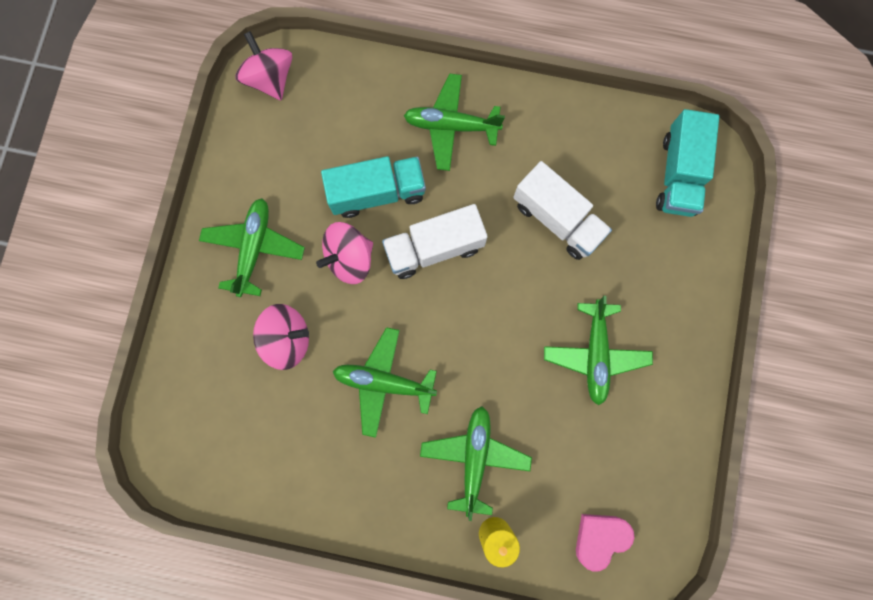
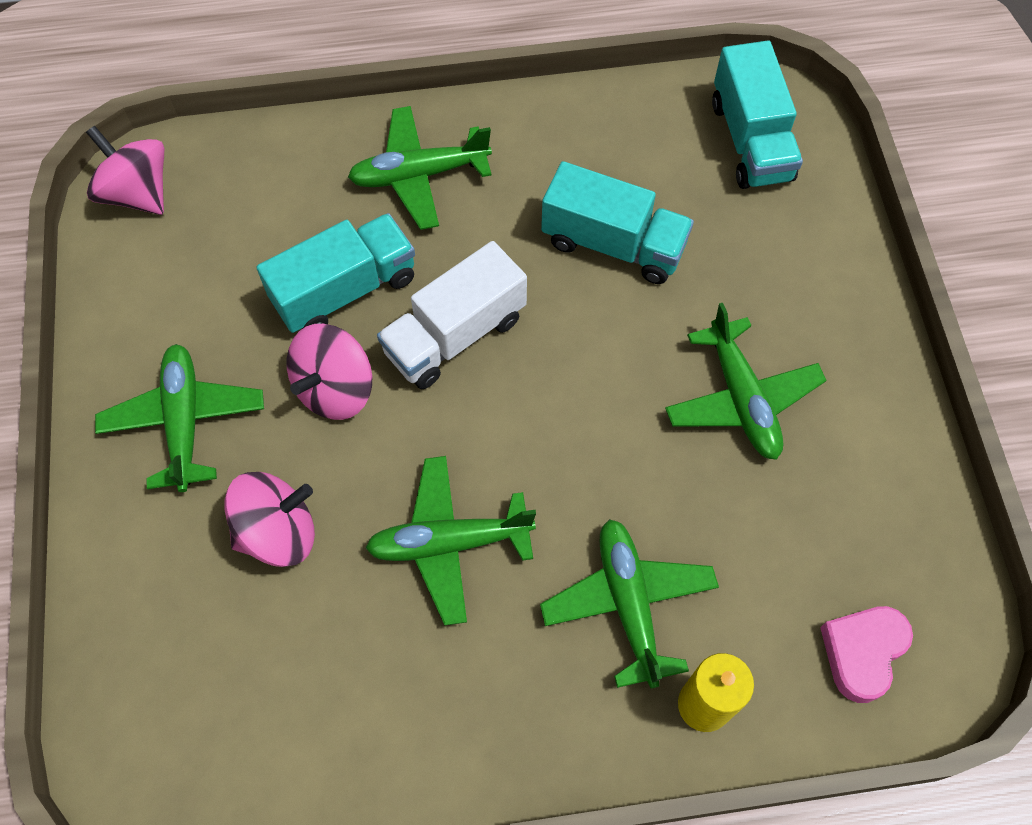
camera: 20 degrees left, 15 degrees down
white truck [513,161,612,260] -> turquoise truck [541,161,694,284]

